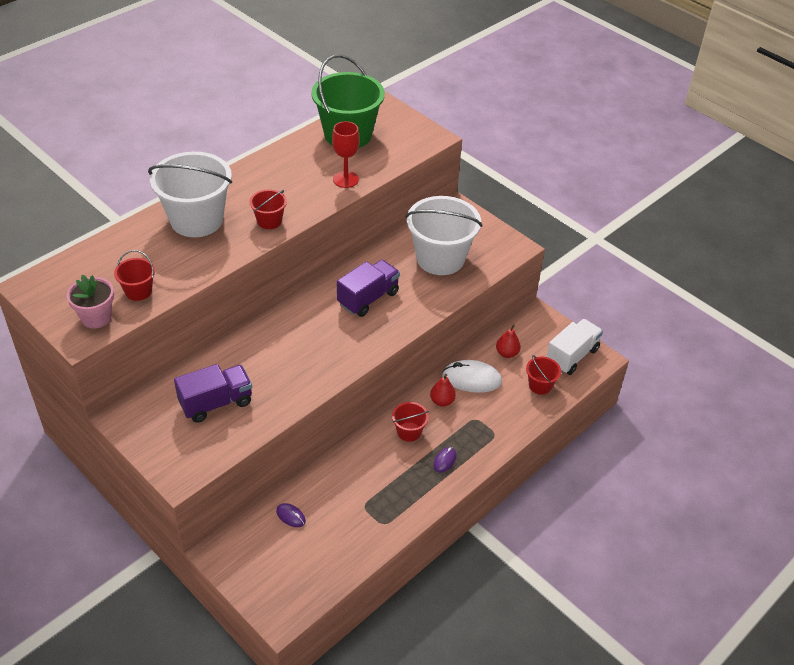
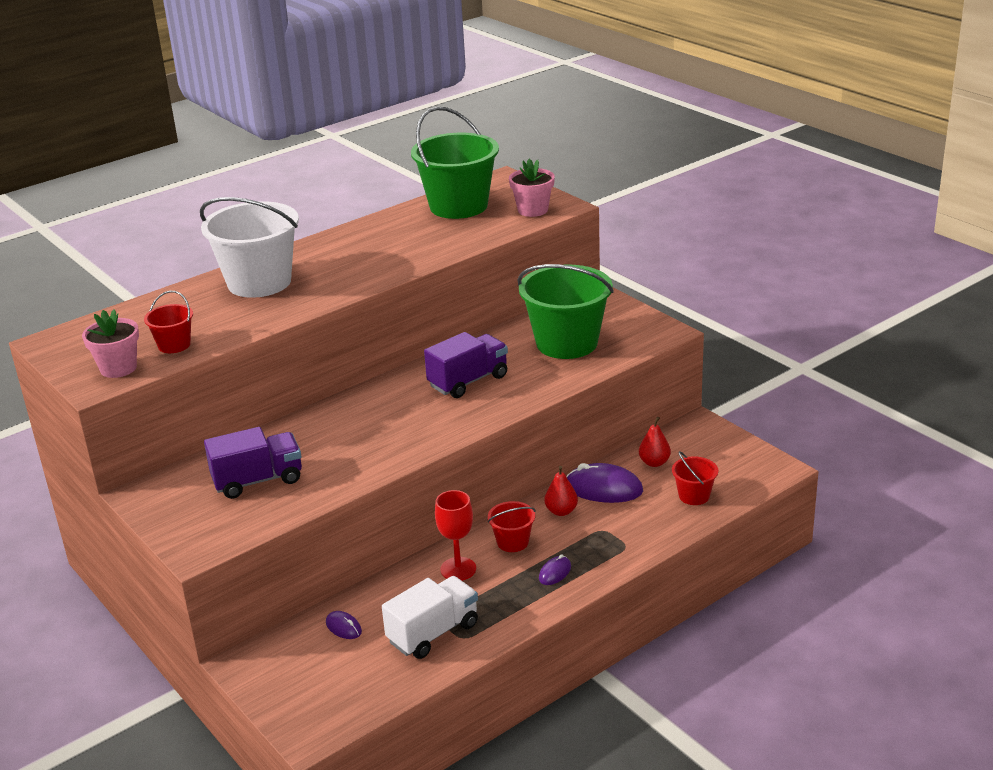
camera: 10 degrees right, 15 degrees down
red bucket [249,189,287,229] -> none
red goblet [332,121,360,188] -> red goblet moved to [435,490,476,581]
white bucket [405,196,482,275] -> green bucket [518,264,614,359]
white mouse [442,360,502,393] -> purple mouse [566,463,643,503]
white truck [546,319,603,375] -> white truck moved to [382,576,478,659]
none -> pink flower pot [509,159,555,217]

